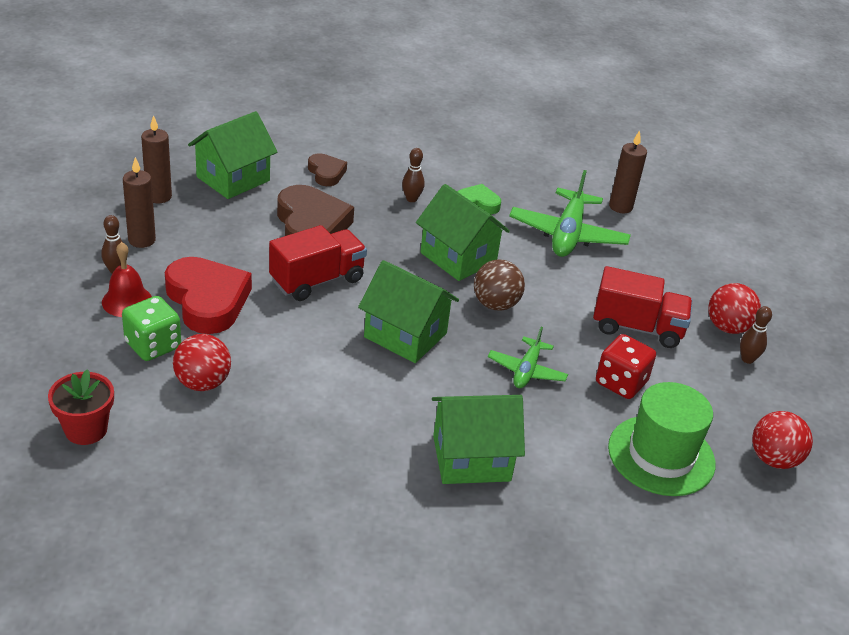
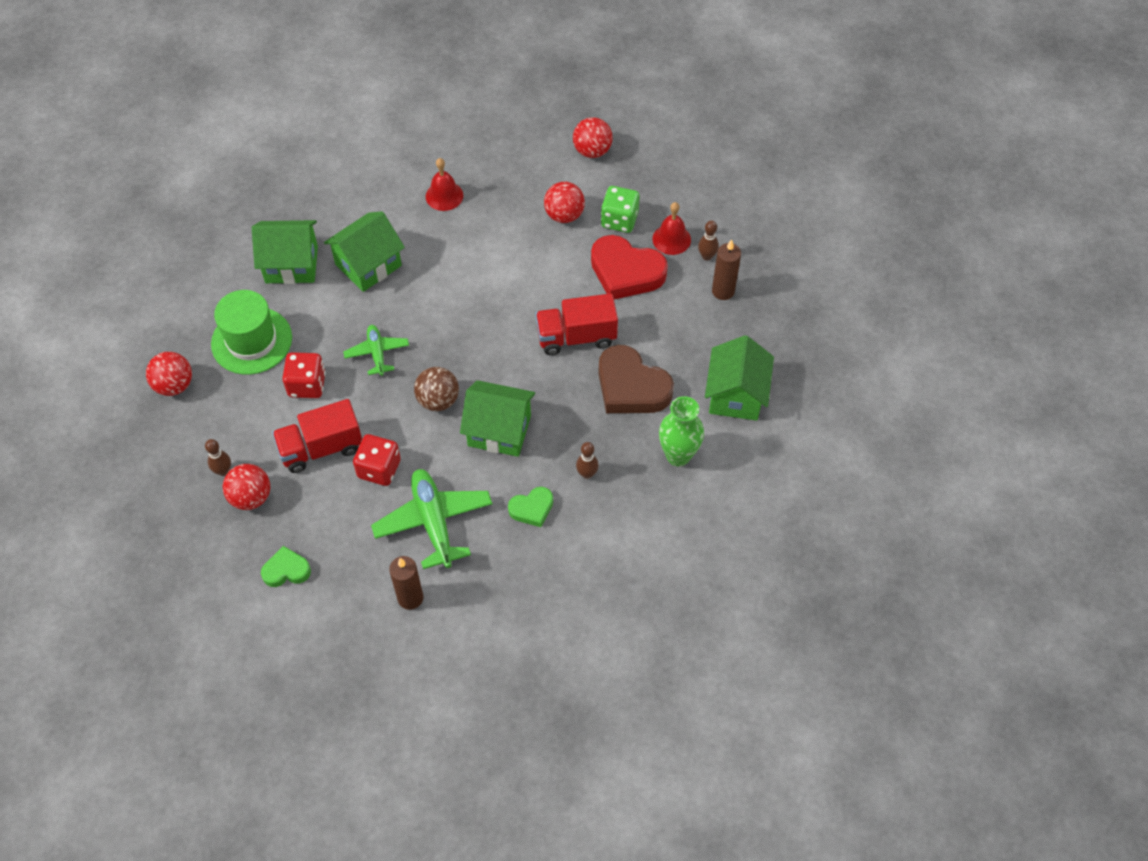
camera: 150 degrees right, 20 degrees up
red flower pot [48,369,114,445] -> red ball [573,117,613,158]
brown candle [141,115,172,203] -> none
red truck [269,225,367,301] -> red truck turned 60 degrees clockwise [535,293,618,355]
brown heart [308,153,347,186] -> green vase [659,396,704,466]
green house [358,260,459,363] -> green house moved to [252,220,318,284]
none -> green heart [261,546,311,587]
none -> red dice [353,434,401,486]
none -> red bell [426,158,463,211]

